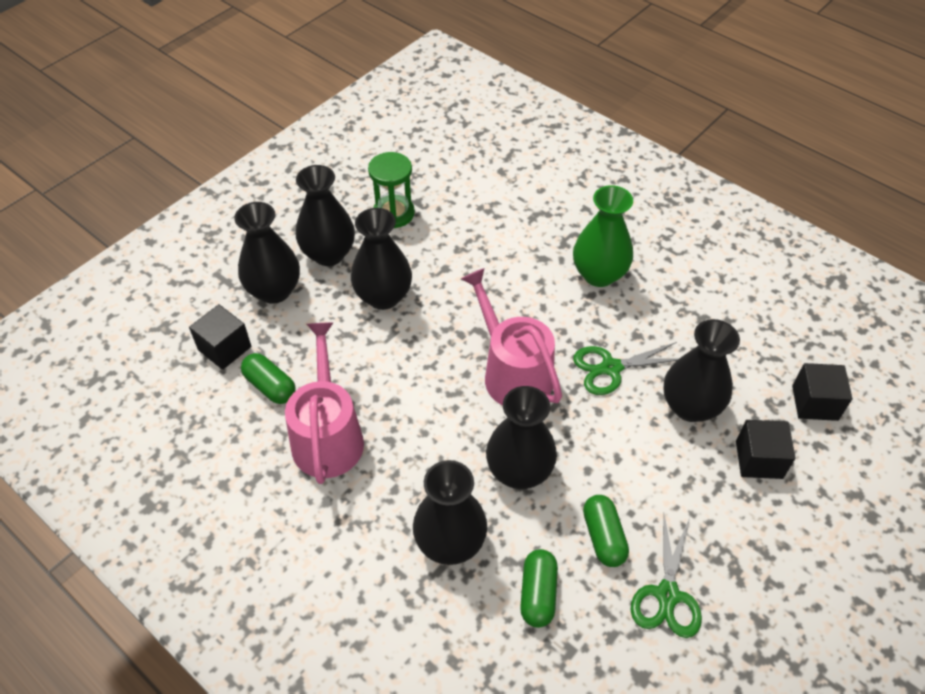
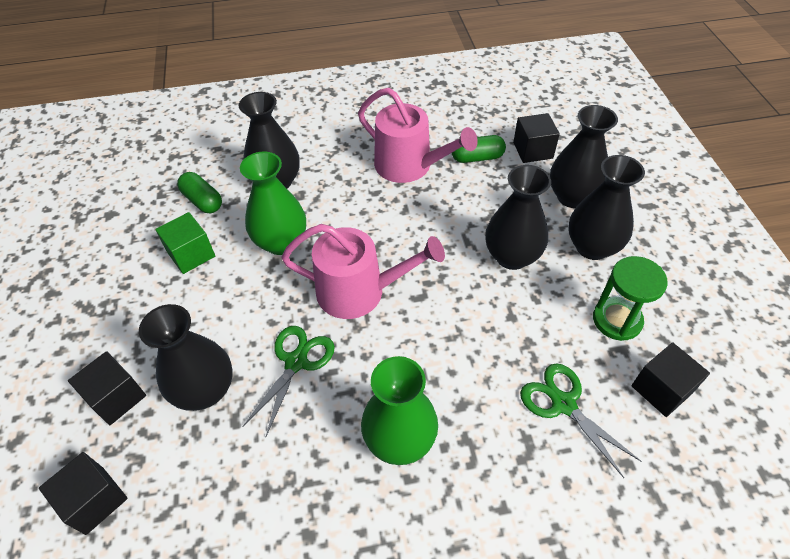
camera: 130 degrees right, 0 degrees up
black vase [486,386,557,489] -> green vase [240,152,306,255]
green capsule [583,495,629,567] -> green cube [155,212,215,274]
green scissors [631,514,702,638] -> green scissors moved to [520,363,642,478]
none -> black cube [631,342,710,417]

